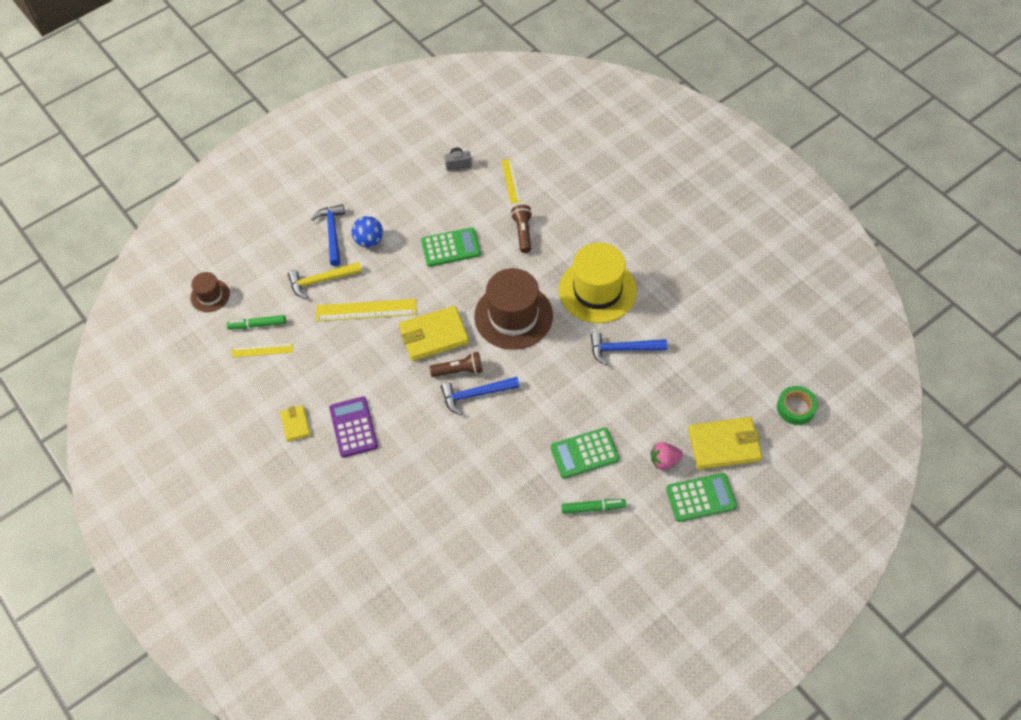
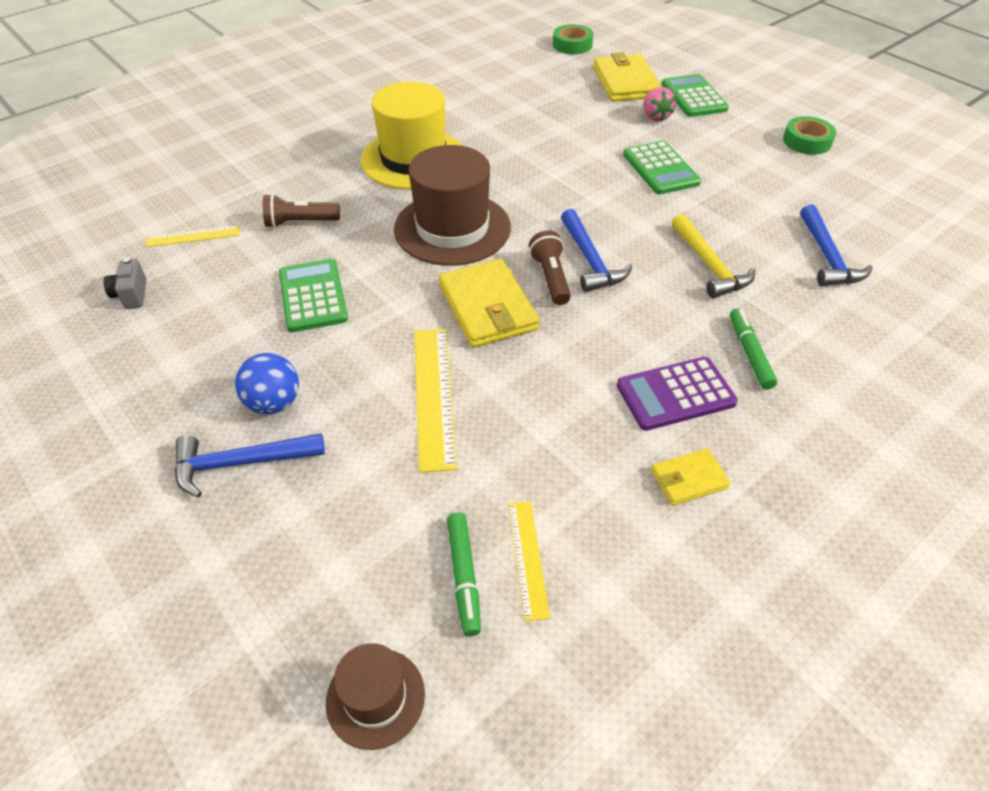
camera: 95 degrees left, 10 degrees down
yellow hammer [288,262,362,299] -> yellow hammer moved to [672,214,755,298]
green marker [561,499,626,514] -> green marker moved to [730,308,778,390]
blue hammer [590,332,667,366] -> blue hammer moved to [800,205,873,286]
none -> green tape [783,116,836,155]

